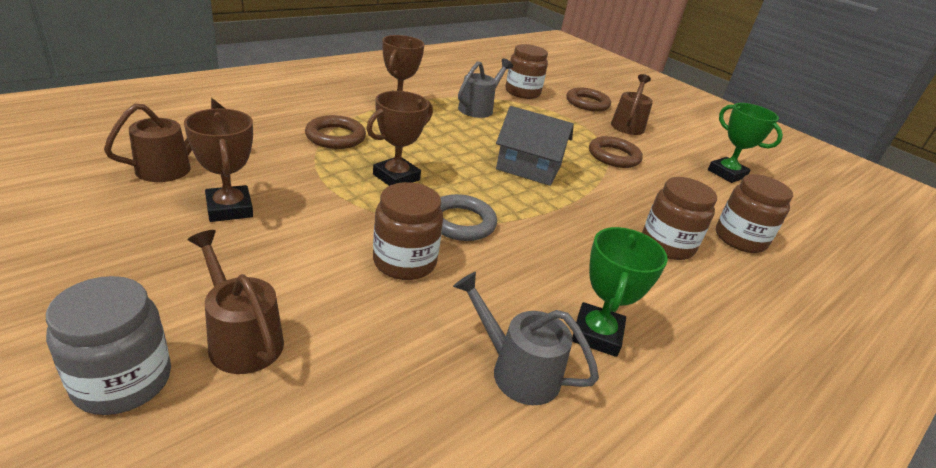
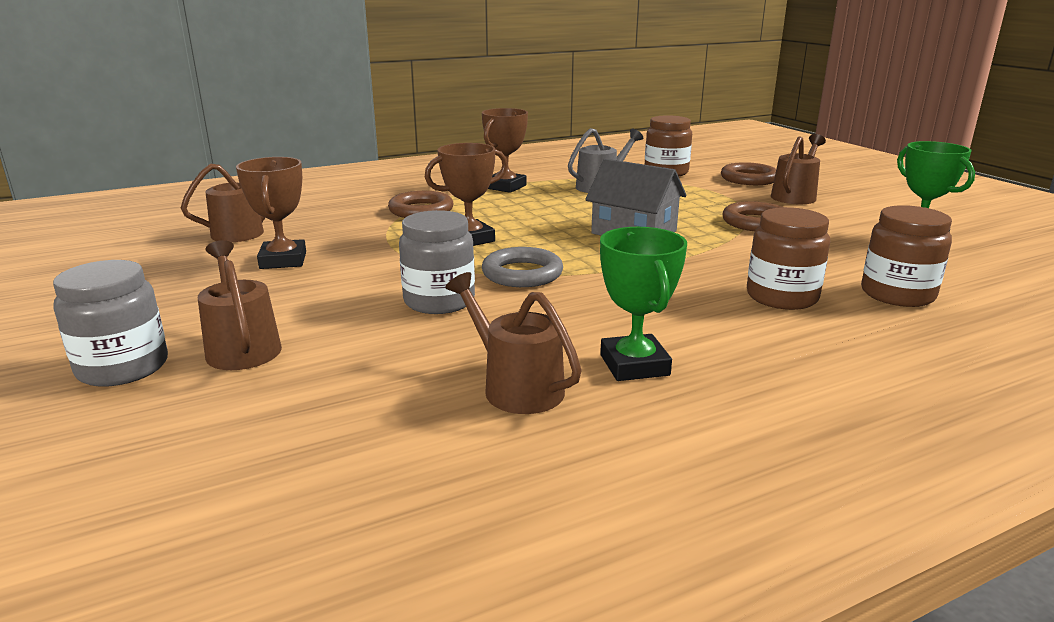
camera: 20 degrees right, 10 degrees down
brown jar [373,182,443,280] -> grey jar [399,210,475,314]
grey watering can [453,272,599,405] -> brown watering can [445,272,582,414]
green trophy [572,227,668,357] -> green trophy turned 45 degrees counterclockwise [600,227,687,381]

